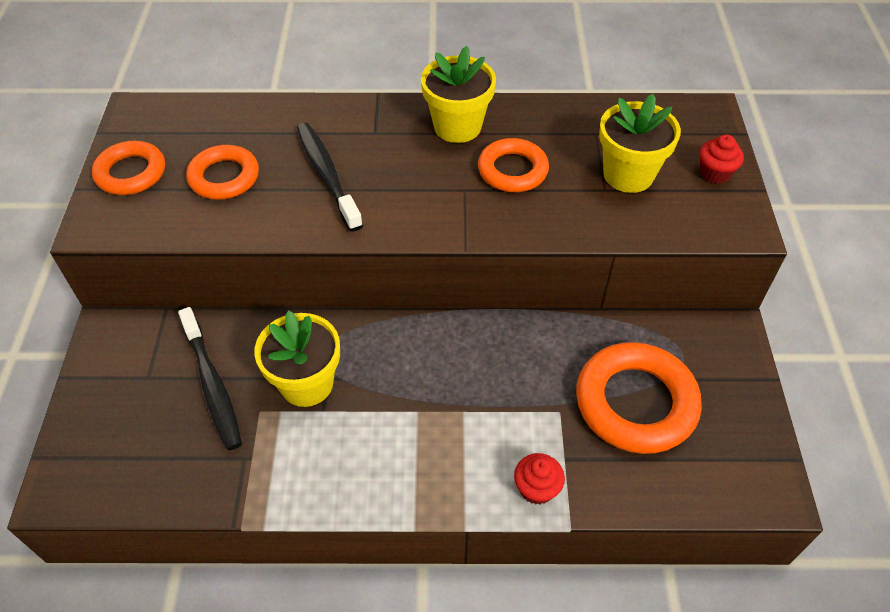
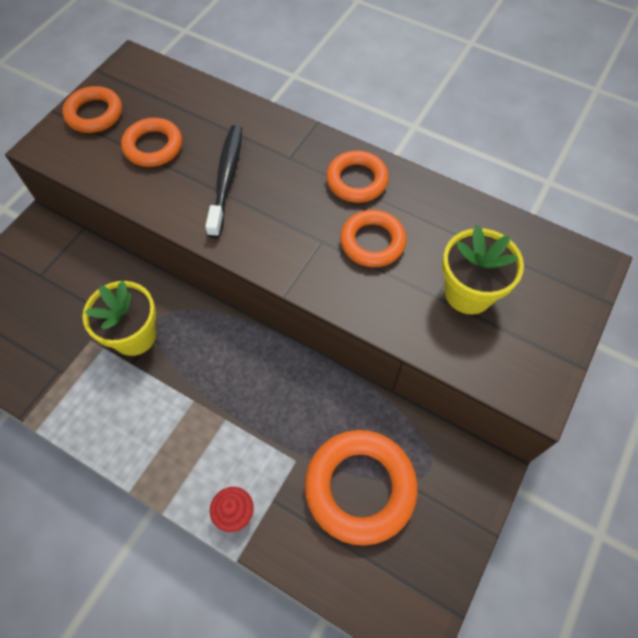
camera: 30 degrees right, 10 degrees up
black toothbrush [178,307,242,450] -> none
yellow flower pot [421,46,496,143] -> orange ring [326,151,389,203]
red cupcake [699,135,744,184] -> none

